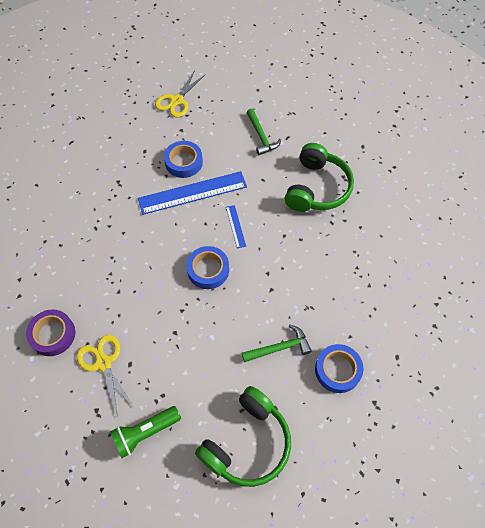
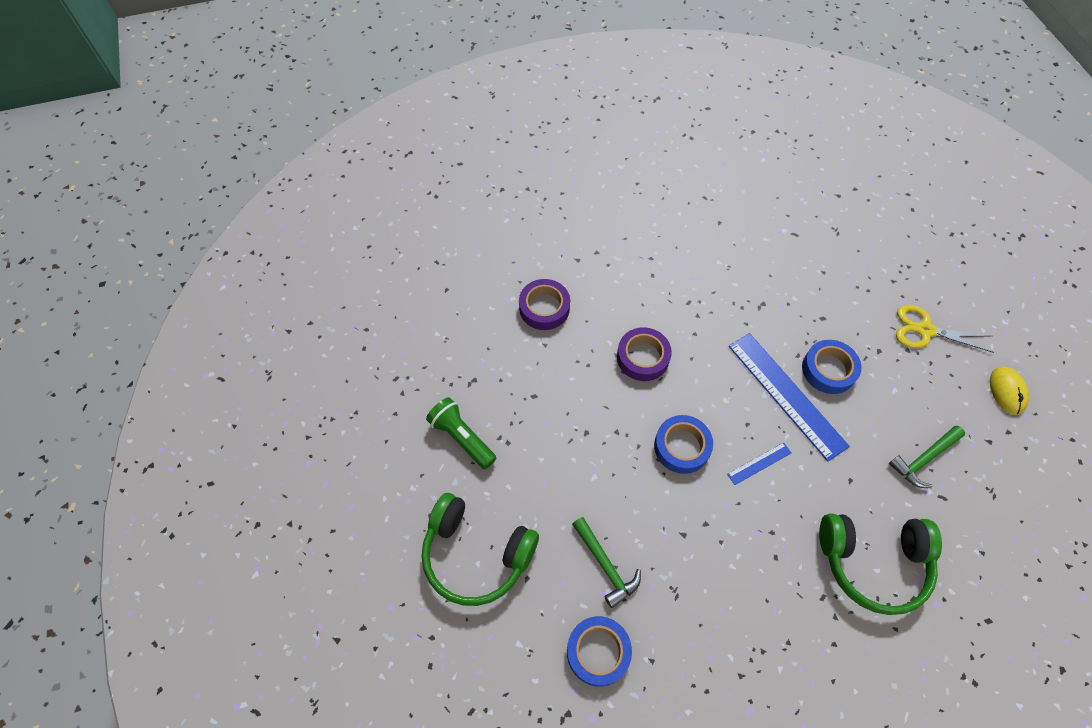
camera: 75 degrees right, 0 degrees up
yellow scissors [77,335,134,417] -> none
none -> purple tape [617,327,672,381]
none -> yellow mouse [990,366,1029,415]

